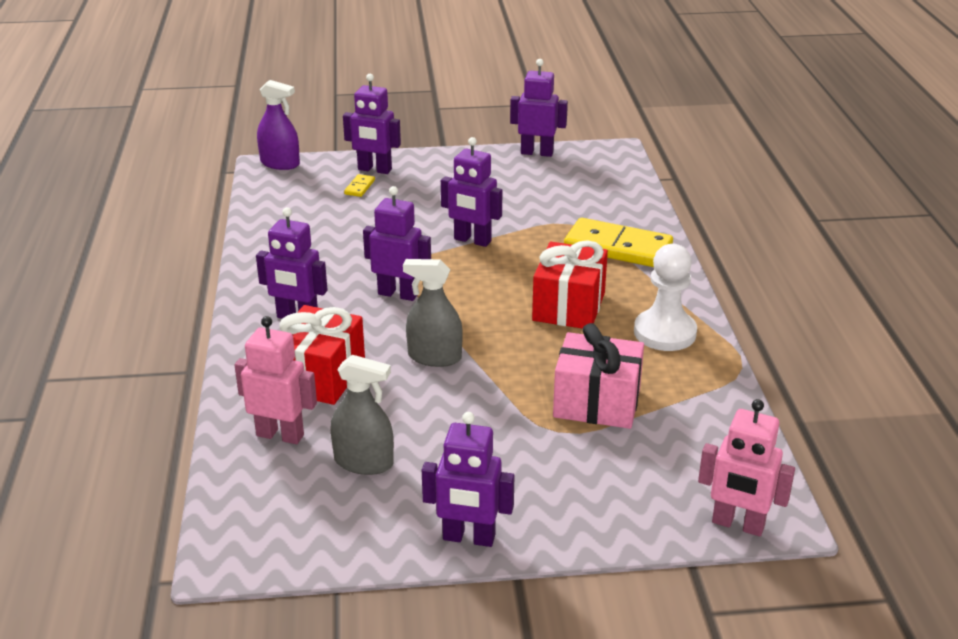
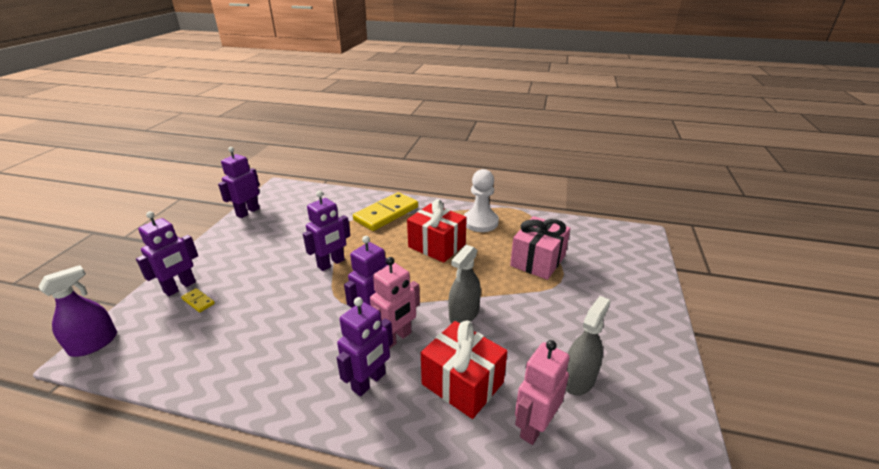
camera: 70 degrees left, 0 degrees up
purple robot [422,412,514,547] -> none
pink robot [698,399,795,536] -> pink robot moved to [370,257,420,349]

